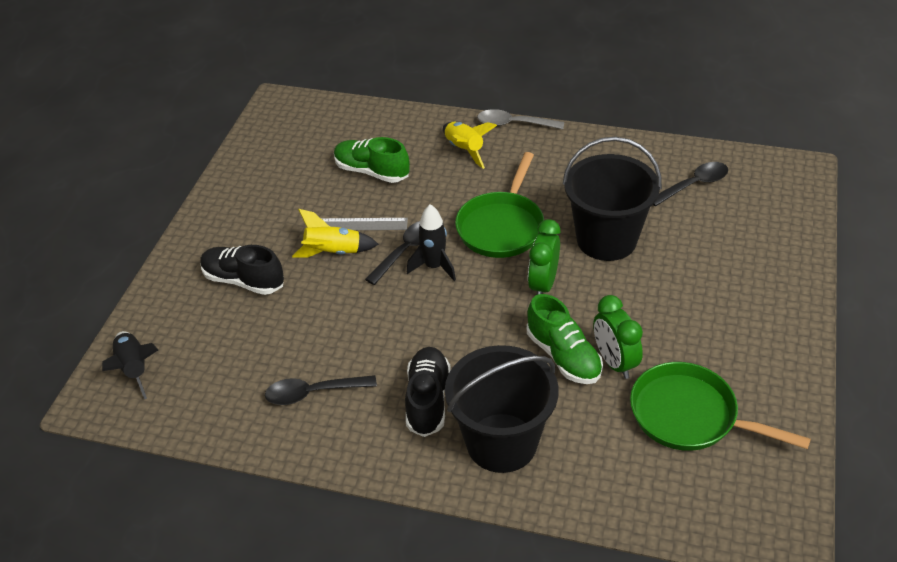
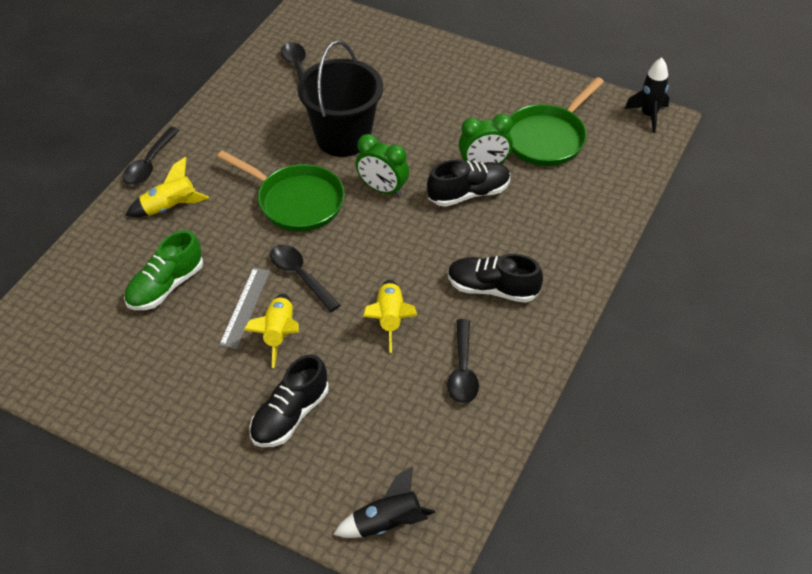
camera: 80 degrees left, 5 degrees up
black rocket [407,204,456,281] -> black rocket moved to [625,57,669,133]
black bucket [445,345,559,473] -> none
grey spoon [477,109,564,129] -> black spoon [122,127,180,185]
green shoe [527,294,603,384] -> black shoe [427,160,510,207]
none -> yellow rocket [363,280,417,353]

